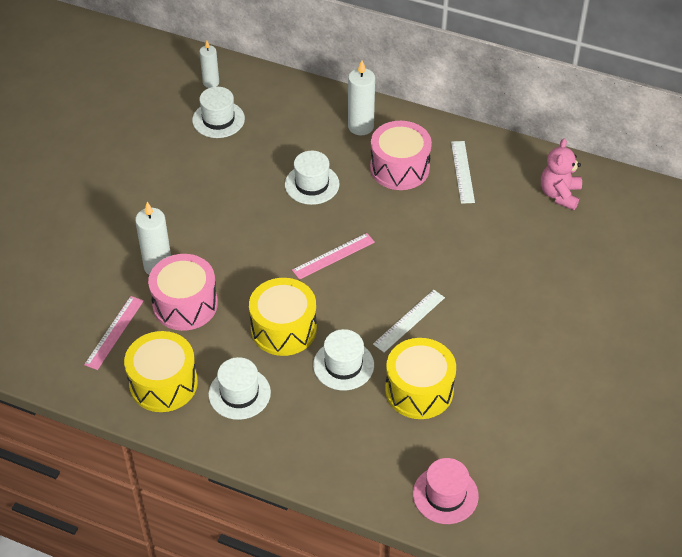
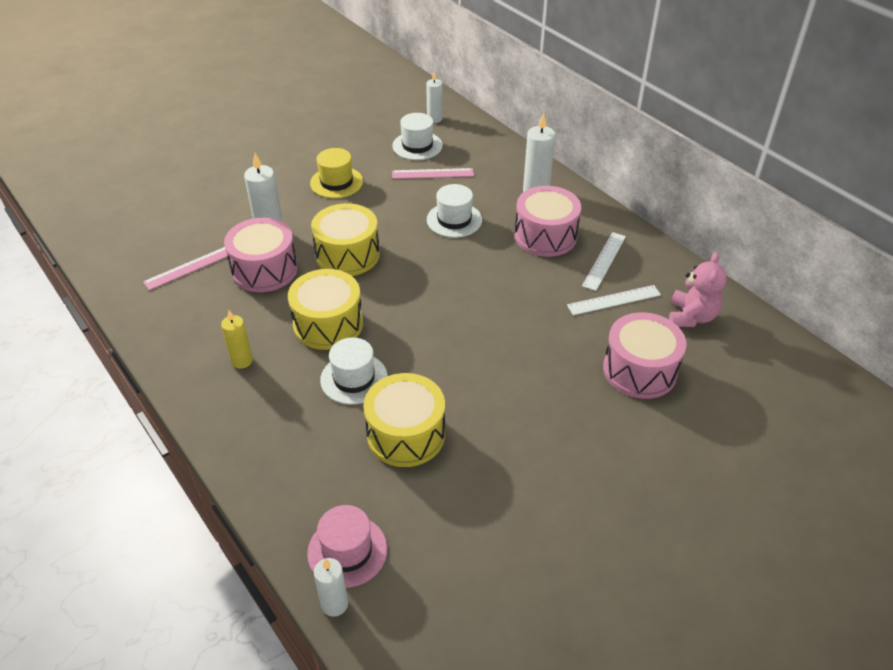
camera: 30 degrees right, 5 degrees down
yellow drum [124,331,198,412] -> yellow drum moved to [311,203,380,276]
white hat [208,357,271,420] -> yellow candle [221,310,253,368]
pink ruler [292,233,375,280] -> pink ruler moved to [392,168,474,179]
white ruler [373,290,445,353] -> white ruler moved to [567,285,661,315]
pink teddy bear [541,138,582,210] -> pink teddy bear turned 150 degrees clockwise [669,252,727,327]
none -> yellow hat [310,148,363,198]
none -> white candle [314,558,348,617]
none -> pink drum [603,312,686,399]

